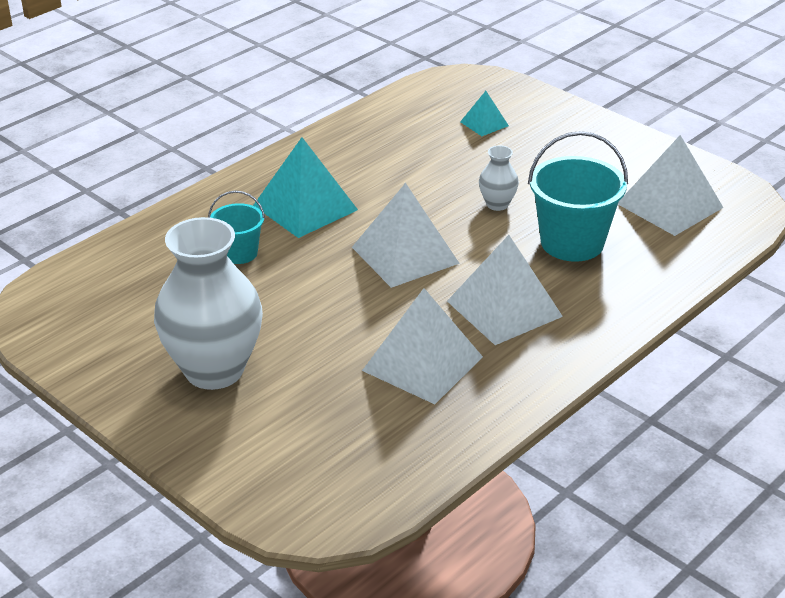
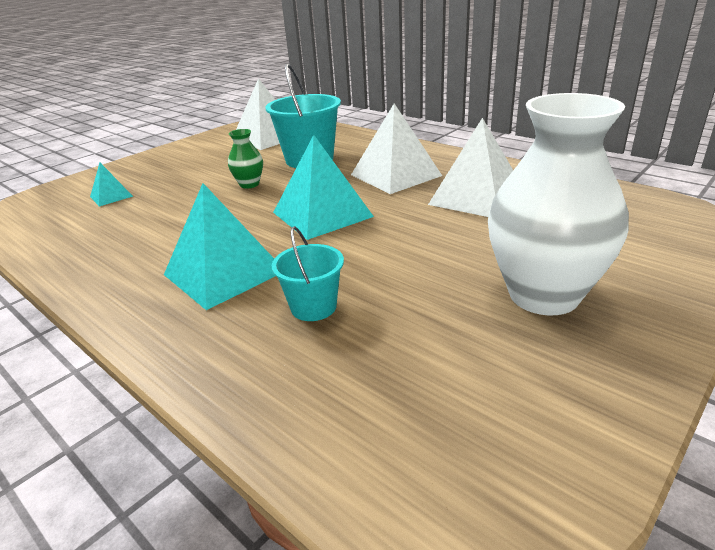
camera: 90 degrees left, 5 degrees down
white pyramid [352,183,460,288] -> turquoise pyramid [273,135,374,240]
white vase [479,145,519,211] -> green vase [228,129,263,189]

